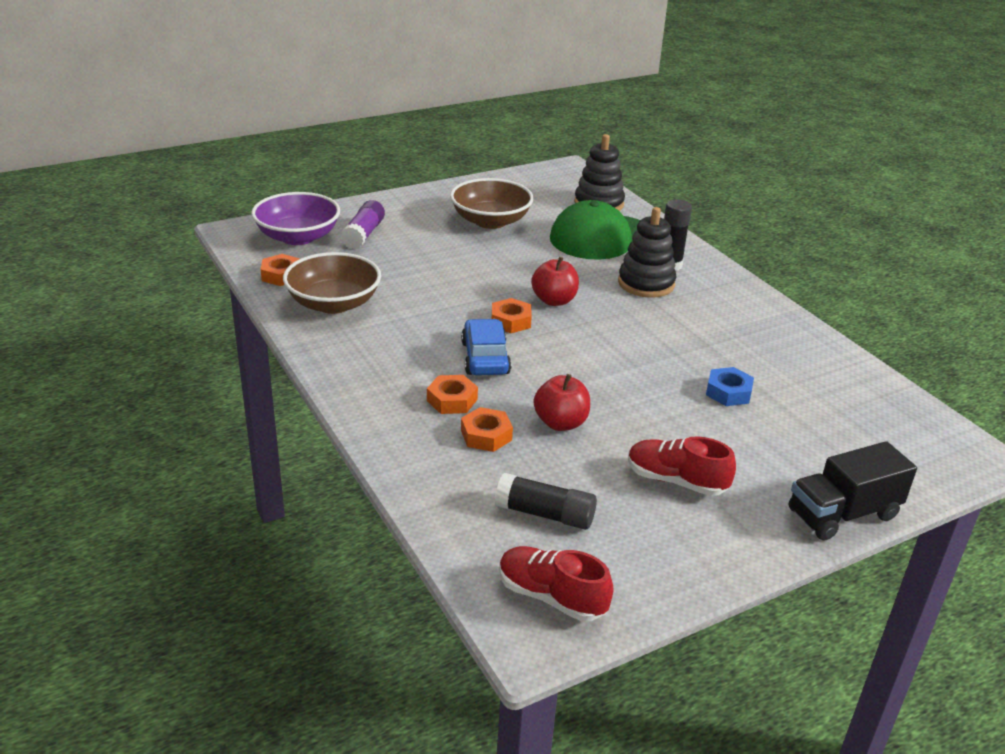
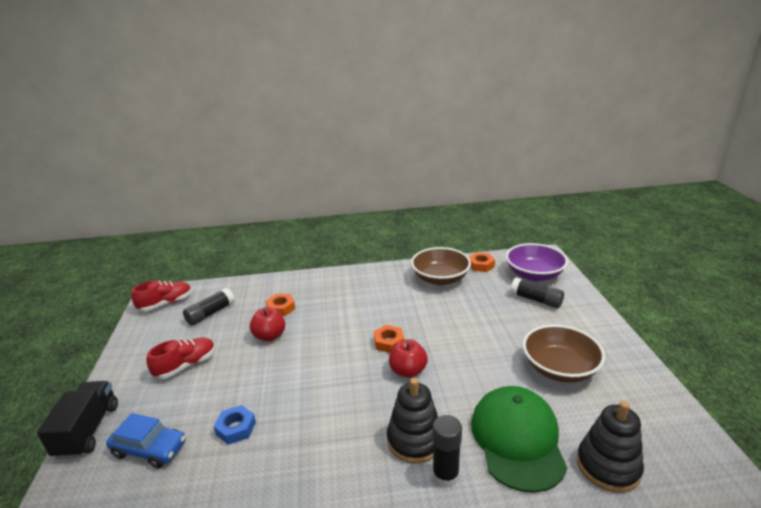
camera: 115 degrees right, 5 degrees down
purple glue stick [341,200,385,249] -> black glue stick [510,277,564,308]
orange nut [427,375,478,414] -> none
blue car [461,319,511,375] -> blue car moved to [106,413,186,469]

